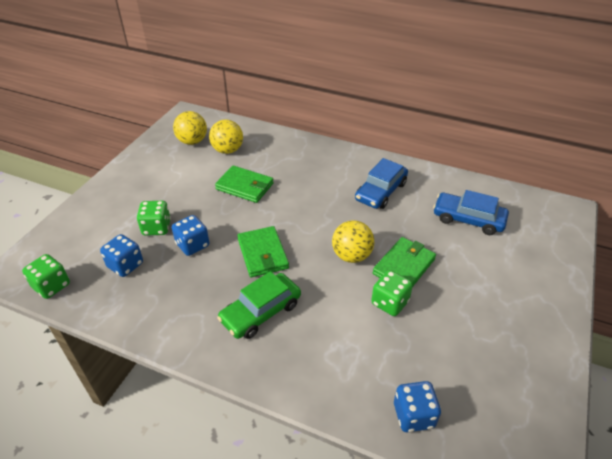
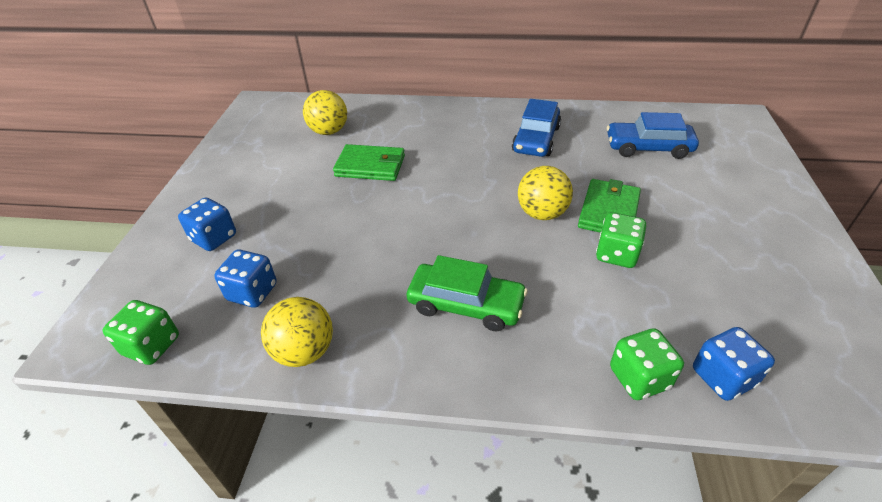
camera: 15 degrees left, 0 degrees up
green dice [137,201,171,236] -> green dice moved to [610,328,684,400]
blue dice [172,215,210,256] -> blue dice moved to [178,198,236,251]
yellow ball [173,111,207,145] -> yellow ball moved to [261,297,333,367]
green car [217,271,301,339] -> green car turned 105 degrees counterclockwise [407,255,528,331]
green wallet [237,226,289,277] -> none

